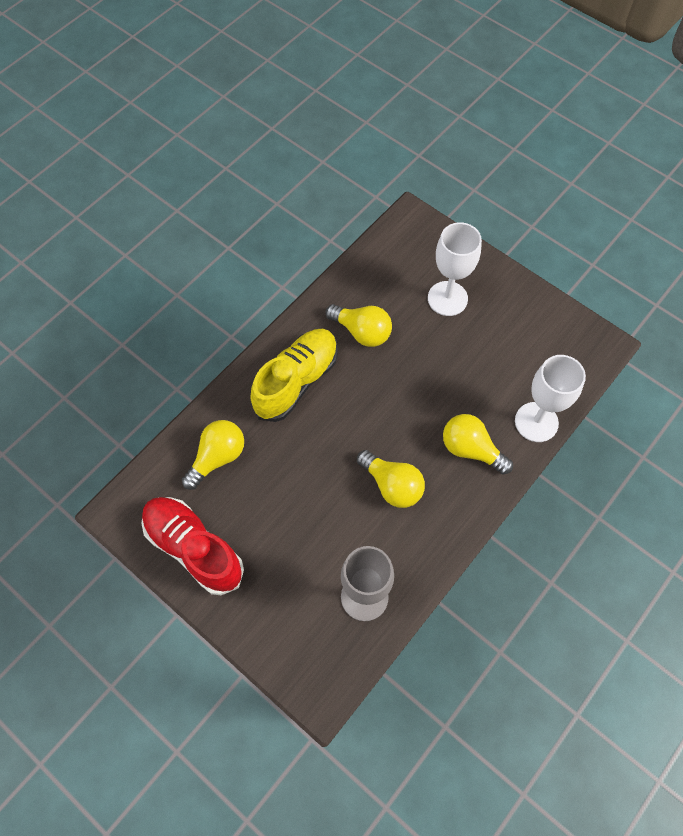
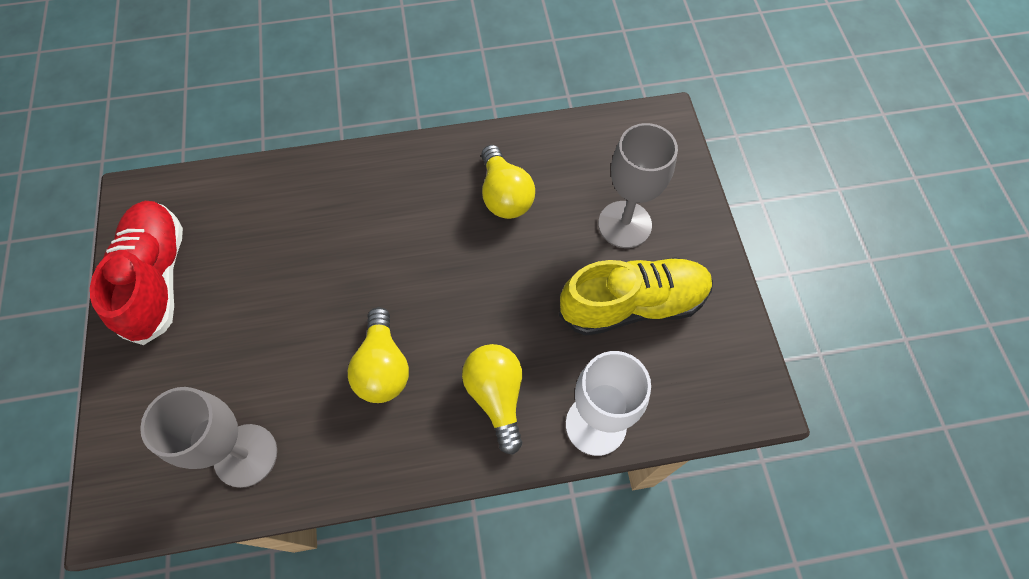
camera: 40 degrees right, 0 degrees up
yellow light bulb [182,420,244,490] -> none
yellow shoe [250,329,338,422] -> yellow shoe moved to [559,257,713,336]
white goblet [428,222,482,316] -> grey goblet [598,123,678,248]

